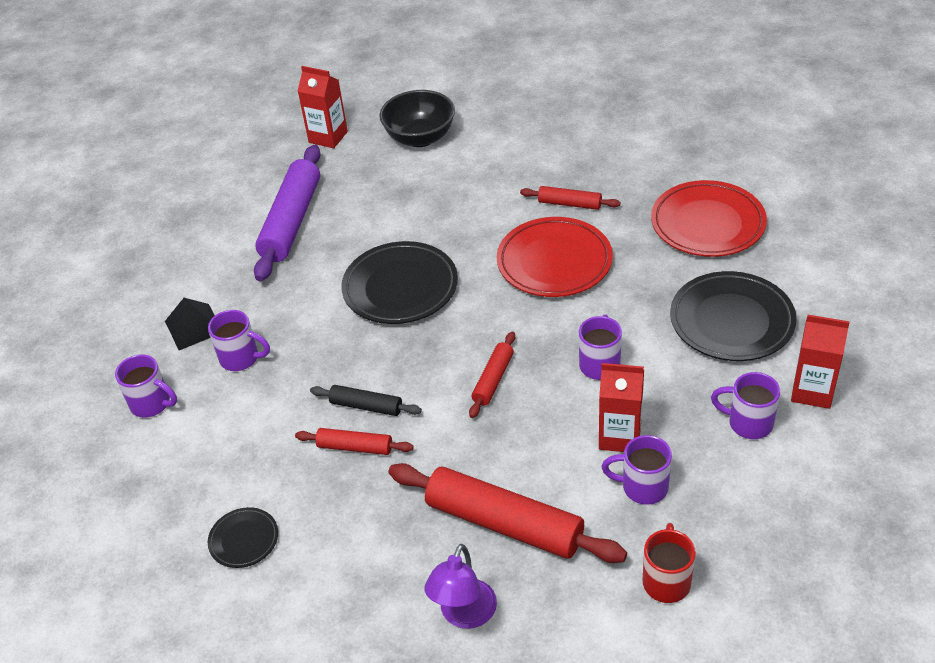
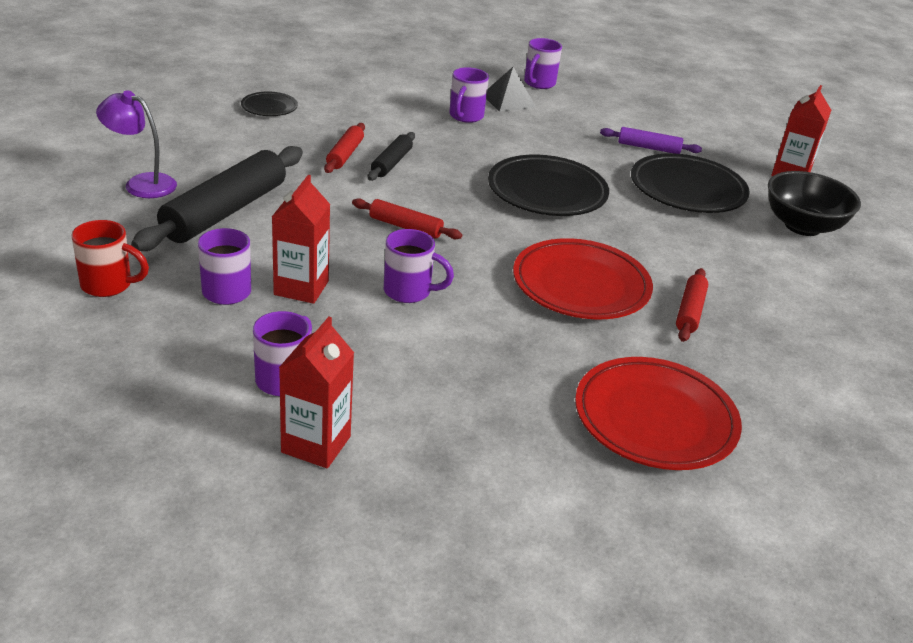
camera: 85 degrees right, 10 degrees down
purple mug [115,354,177,418] -> purple mug moved to [524,38,562,89]
purple rolling pin [254,145,321,281] -> purple rolling pin [600,127,702,154], size x0.50
red rolling pin [388,463,627,563] -> black rolling pin [131,146,303,251]
black plate [670,271,797,361] -> black plate moved to [631,153,750,213]

